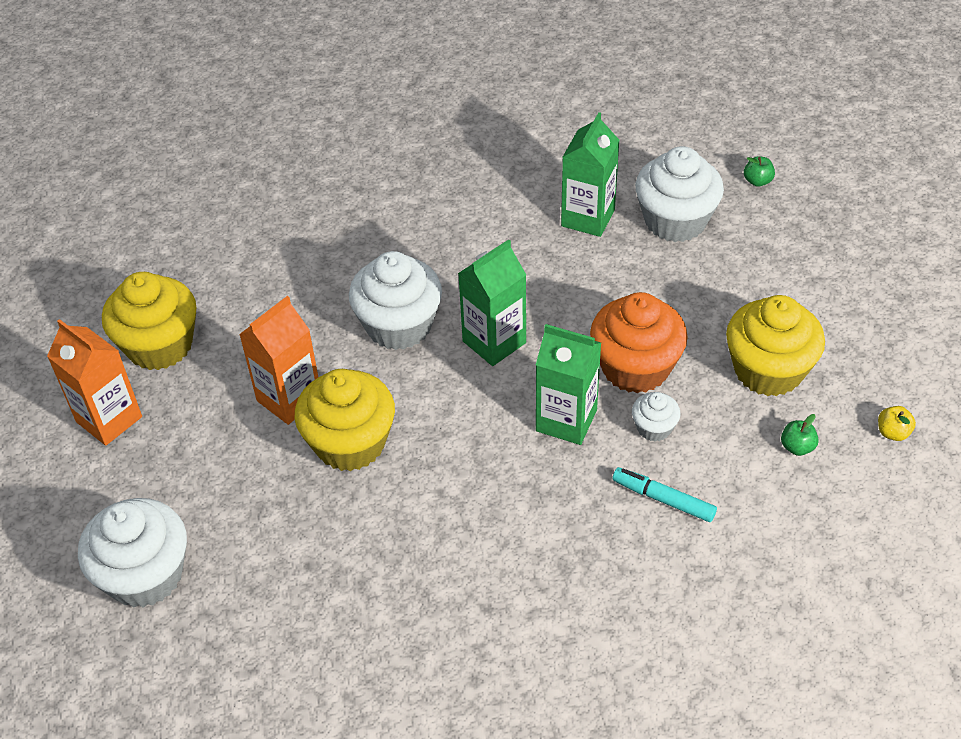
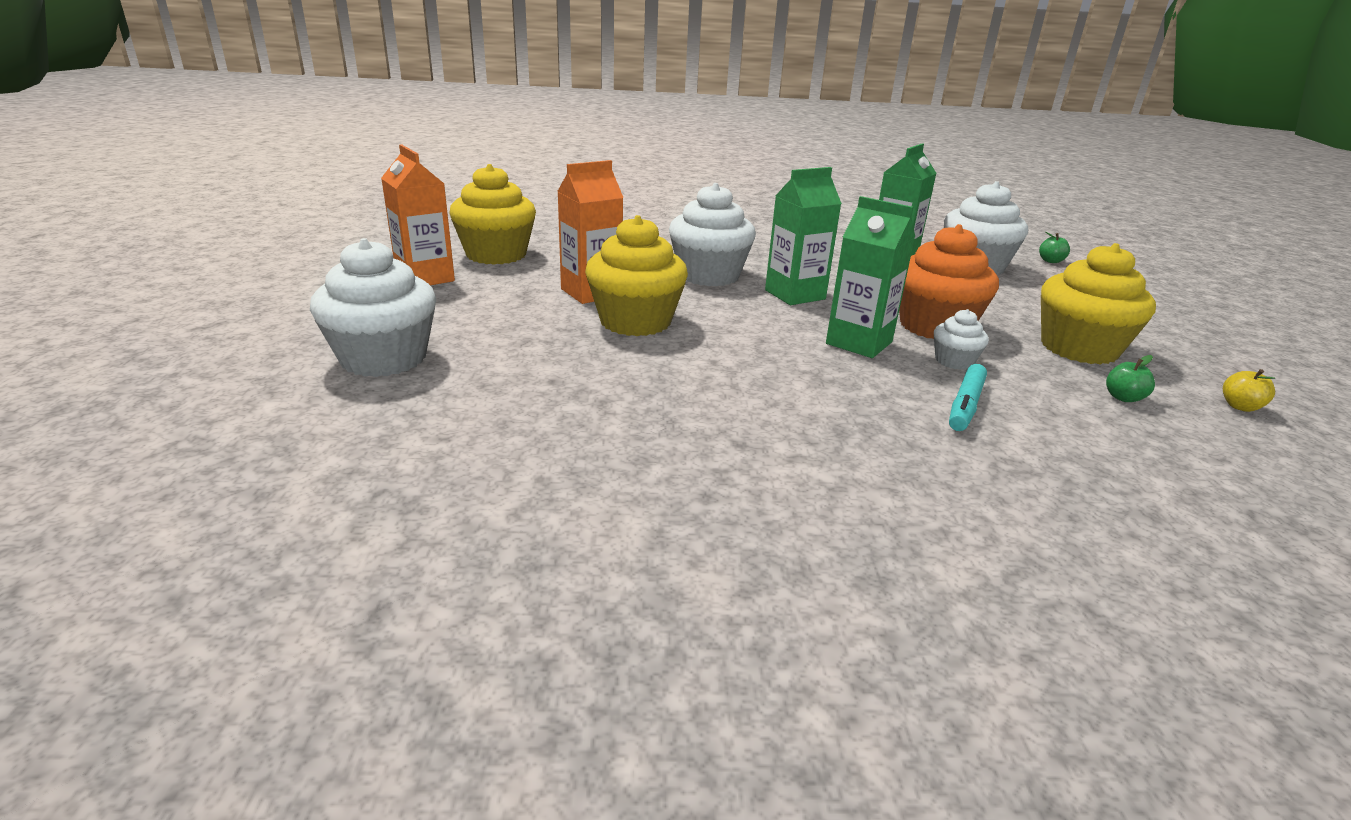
camera: 10 degrees right, 20 degrees down
turquoise marker [612,467,717,522] -> turquoise marker turned 105 degrees counterclockwise [949,364,987,431]

